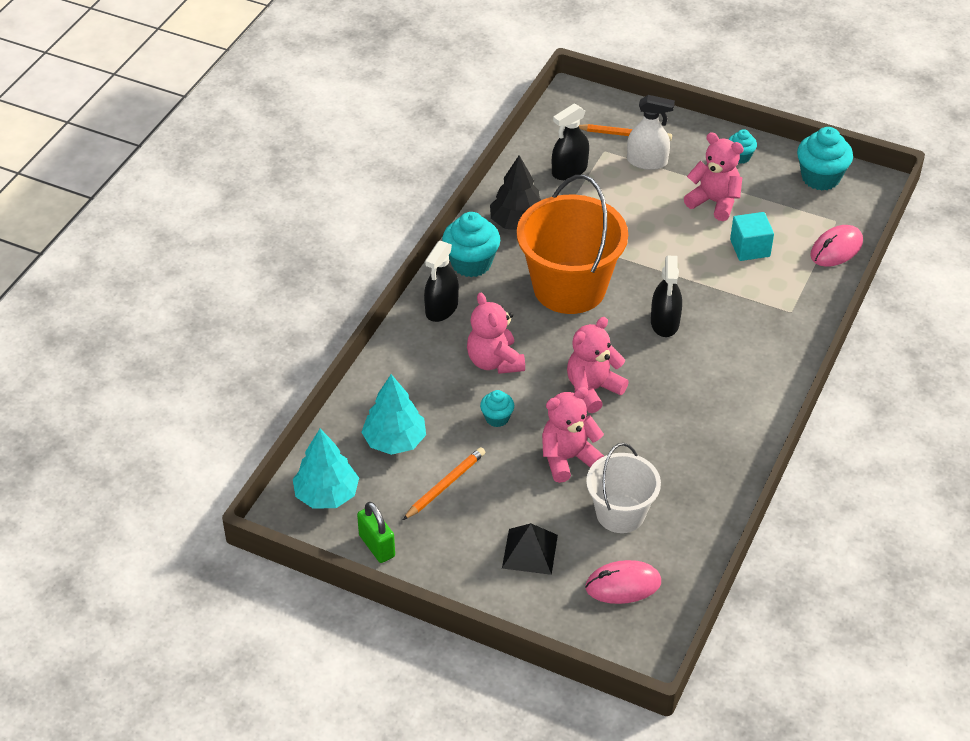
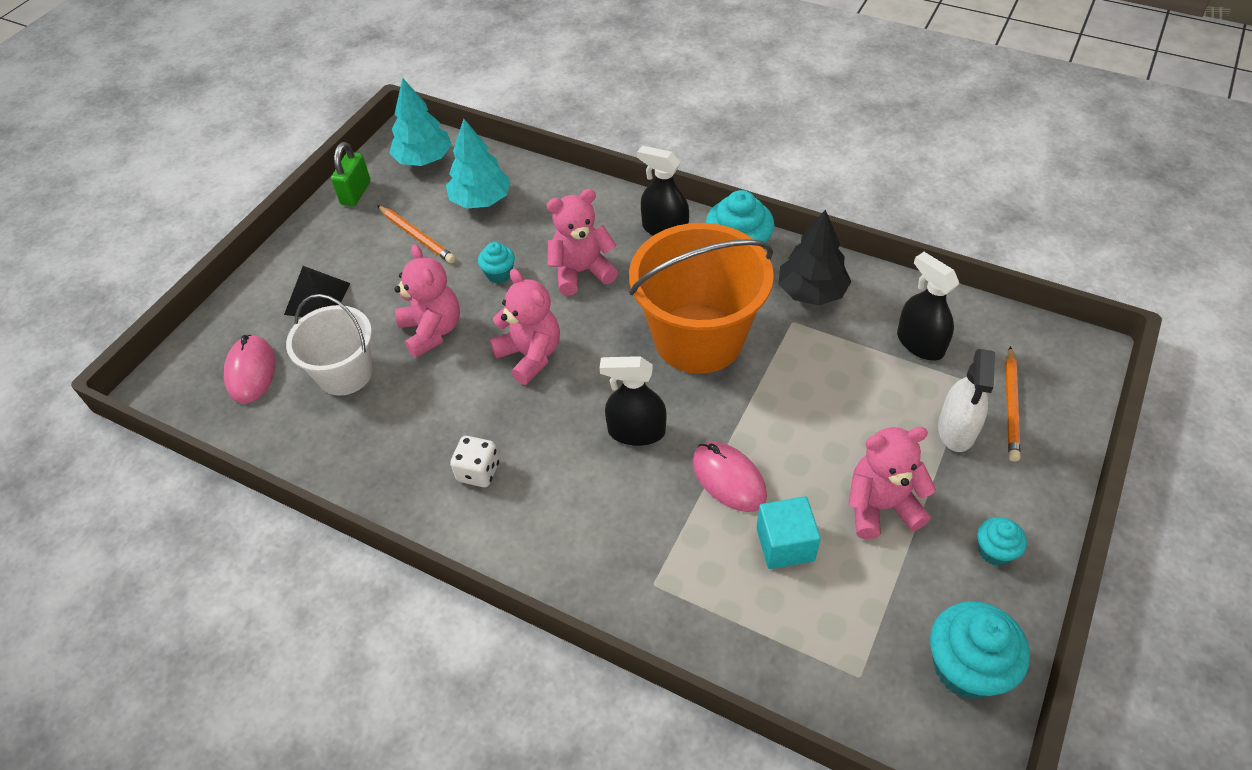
camera: 95 degrees right, 5 degrees up
green padlock [357,502,395,563] -> green padlock turned 45 degrees counterclockwise [331,142,371,206]
pink teddy bear [684,132,744,221] -> pink teddy bear turned 135 degrees counterclockwise [848,427,936,539]
pink mouse [810,225,863,267] -> pink mouse moved to [692,442,767,512]
none -> white dice [450,436,499,487]

